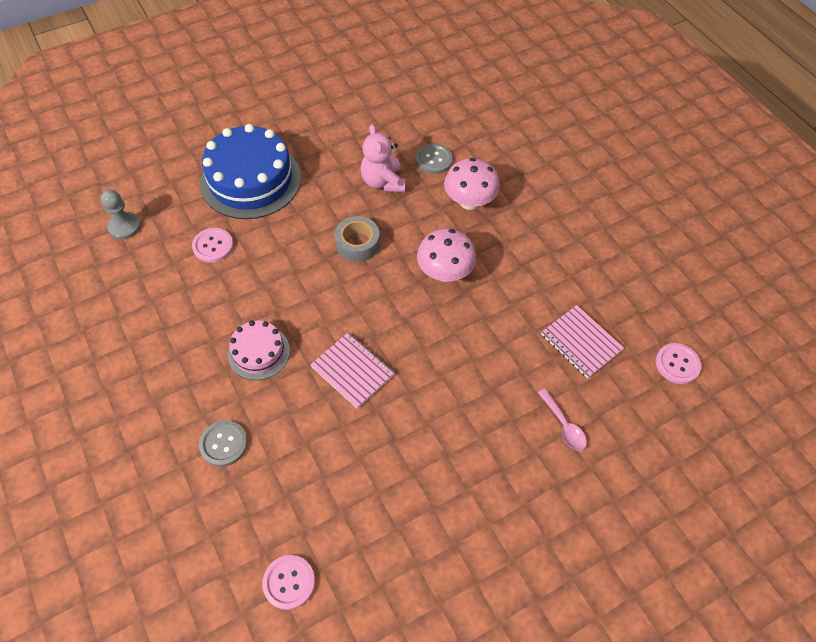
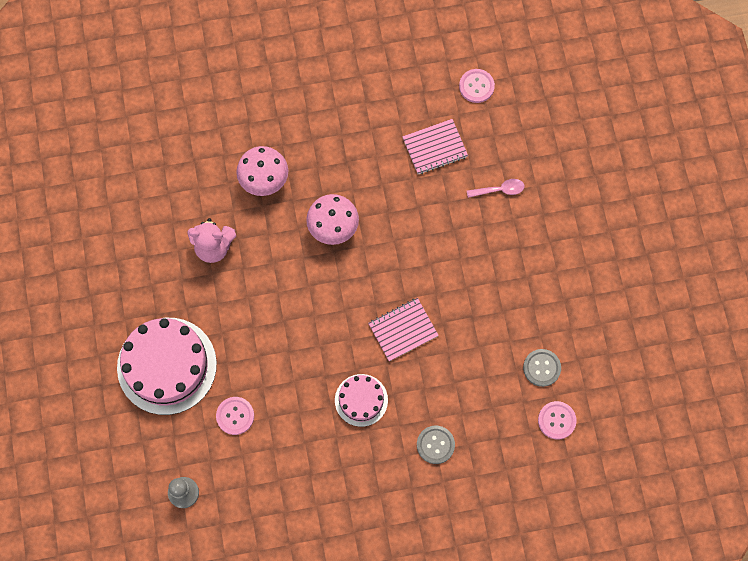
camera: 70 degrees left, 15 degrees up
blue cake [200,124,301,219] -> pink cake [117,318,217,415]
grey tape [335,216,380,262] -> none
grey button [416,144,453,174] -> grey button moved to [523,349,561,387]

